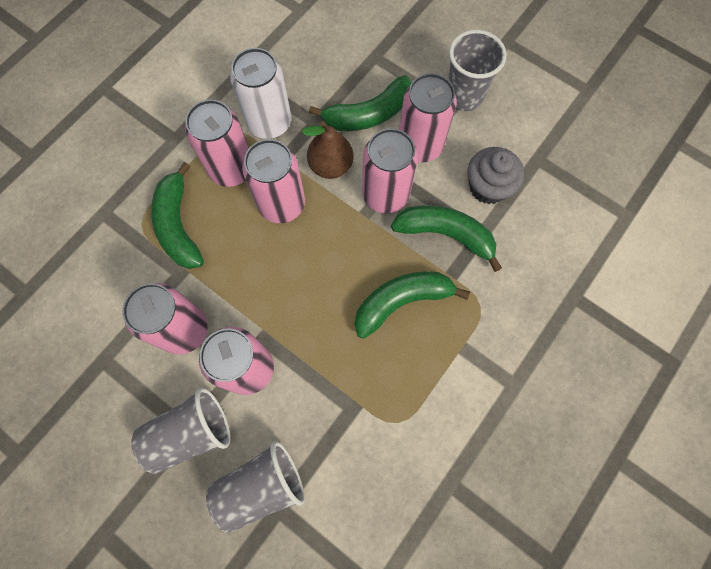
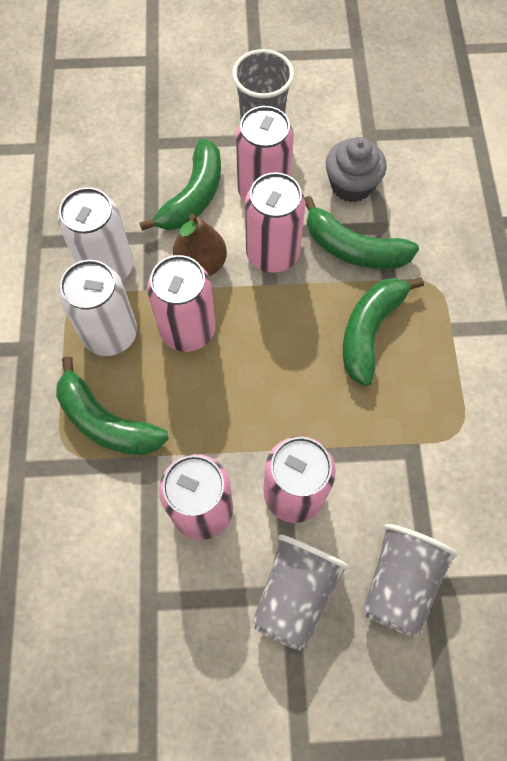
camera: 40 degrees left, 5 degrees down
pink can [185,99,249,187] -> white can [59,260,137,356]
green banana [391,205,502,272] -> green banana turned 135 degrees counterclockwise [305,196,419,269]

